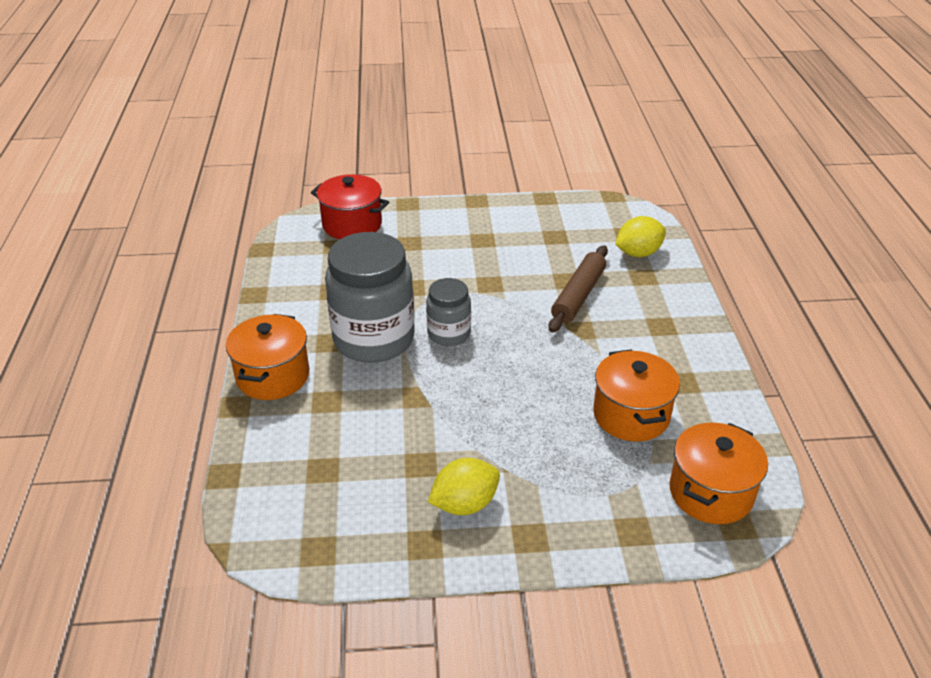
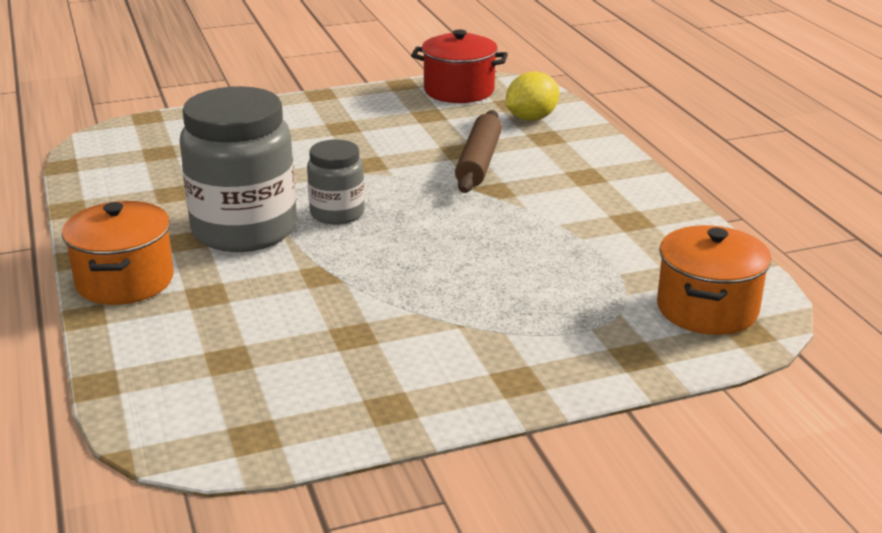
camera: 15 degrees left, 10 degrees down
red pot [311,174,389,239] -> red pot moved to [411,30,508,103]
yellow lemon [428,458,500,515] -> none
orange pot [593,349,680,442] -> none

